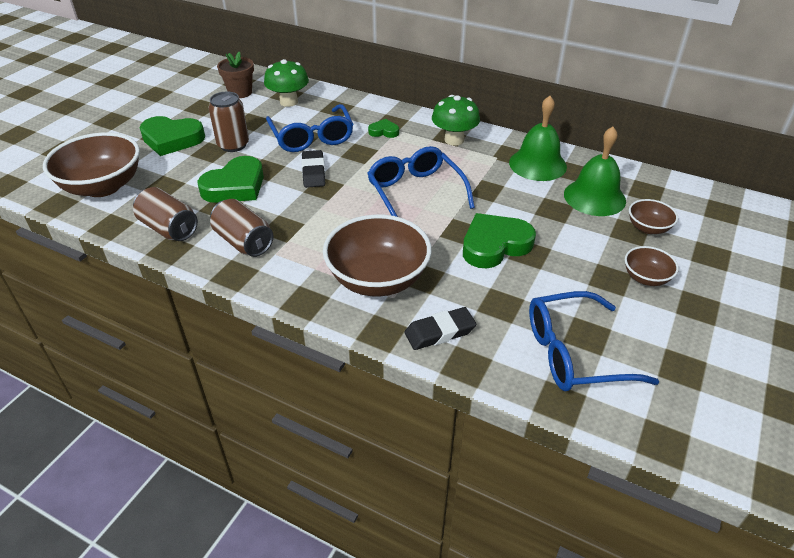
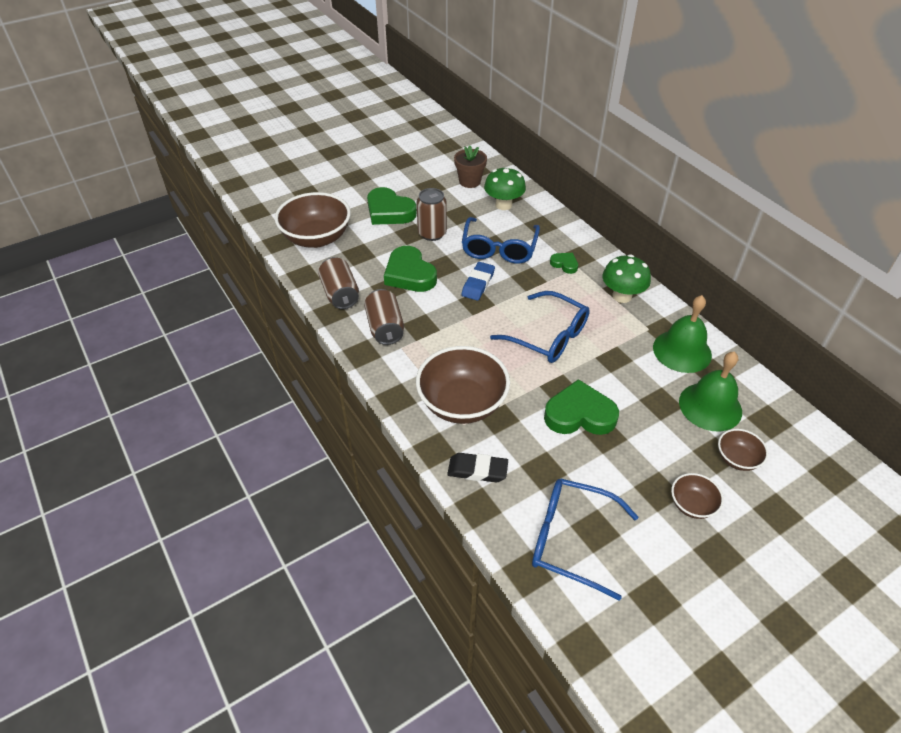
camera: 30 degrees right, 5 degrees up
green heart [198,156,264,203] -> green heart turned 75 degrees clockwise [384,246,437,292]
black eraser [301,150,325,188] -> blue eraser [461,262,495,301]
blue glasses [367,146,475,217] -> blue glasses turned 120 degrees clockwise [490,291,590,363]

